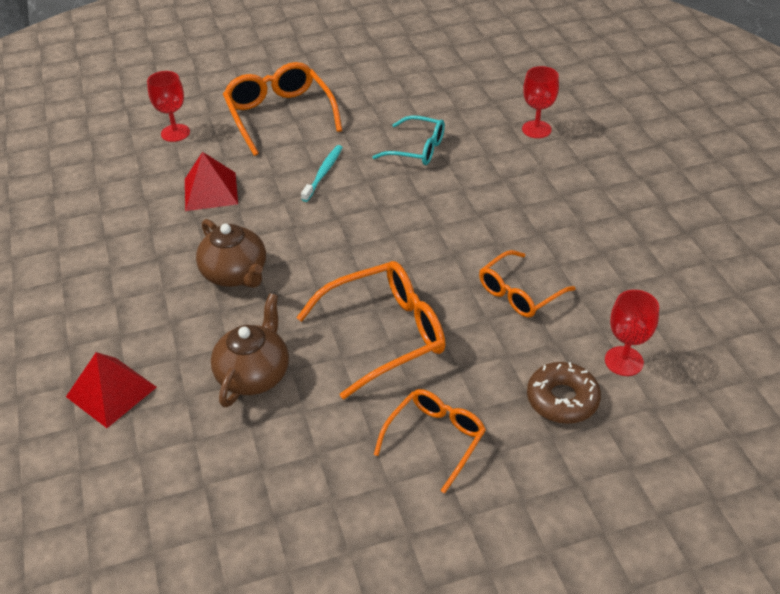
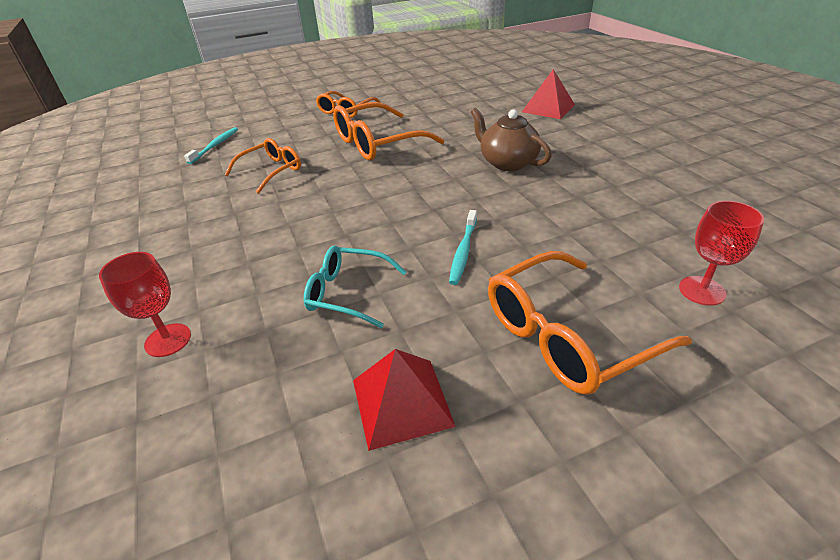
camera: 175 degrees right, 5 degrees down
red pyramid [185,152,238,211] -> red pyramid moved to [353,349,456,451]
brown teapot [211,293,289,407] -> none
orange glasses [223,62,342,156] -> orange glasses turned 90 degrees clockwise [488,251,692,395]
brown donut [527,362,601,424] -> none
red goblet [605,290,659,376] -> turquoise toothbrush [184,127,238,164]

